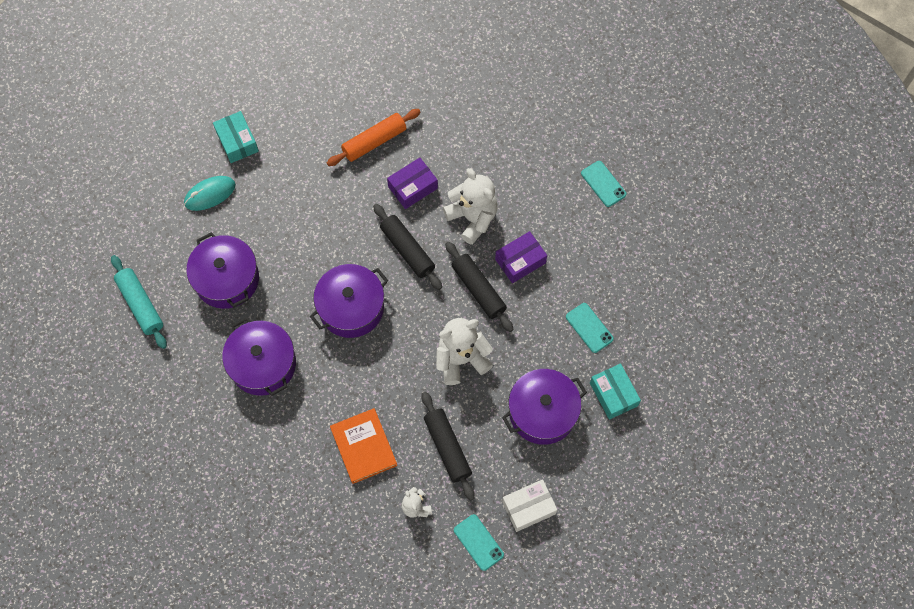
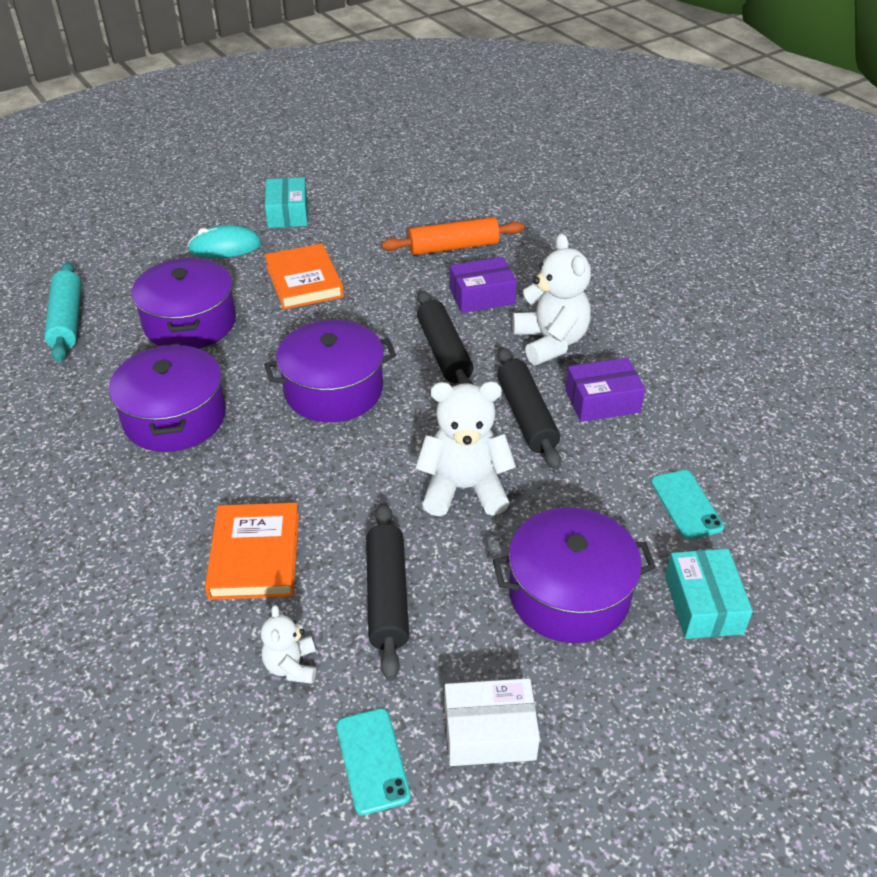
camera: 20 degrees right, 25 degrees down
turquoise phone [581,161,627,207] -> none
none -> orange book [264,243,344,310]

